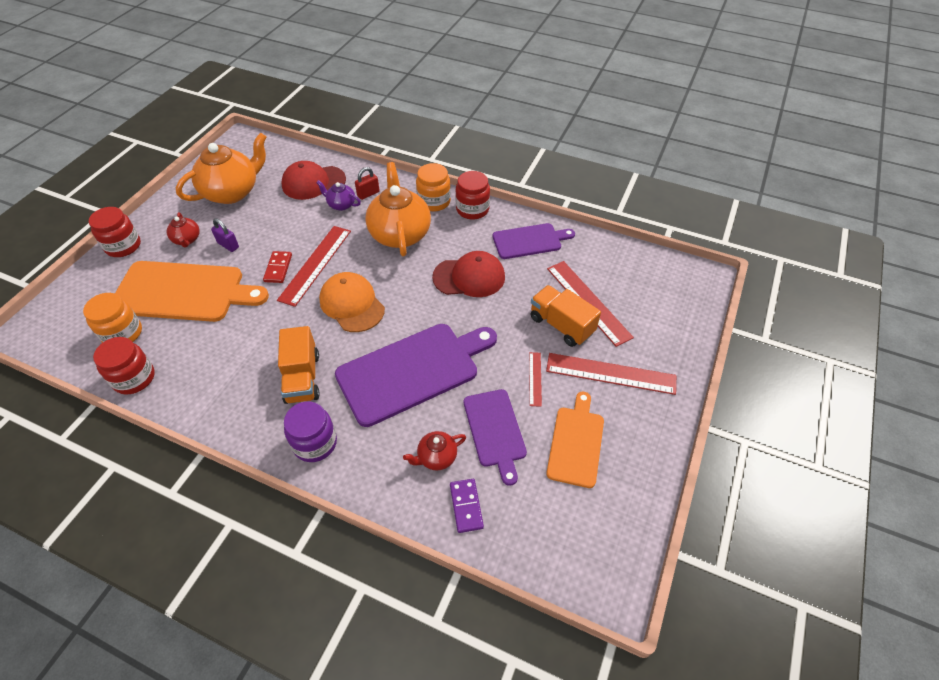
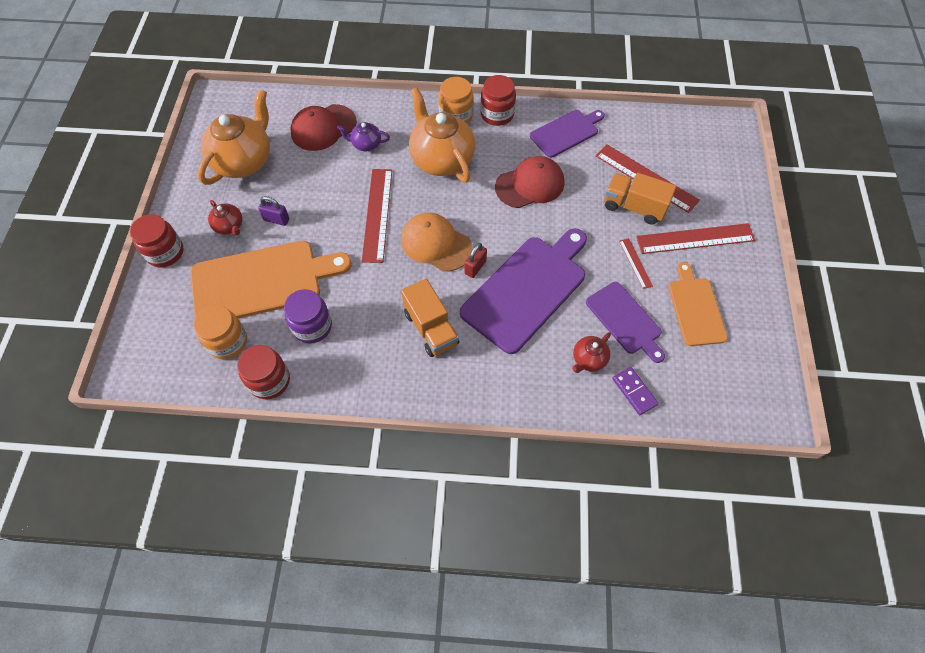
camera: 20 degrees left, 10 degrees up
red domino [263,251,292,283] -> none
purple jar [284,401,337,462] -> purple jar moved to [284,289,332,344]
red padlock [355,167,380,200] -> red padlock moved to [465,243,487,278]

